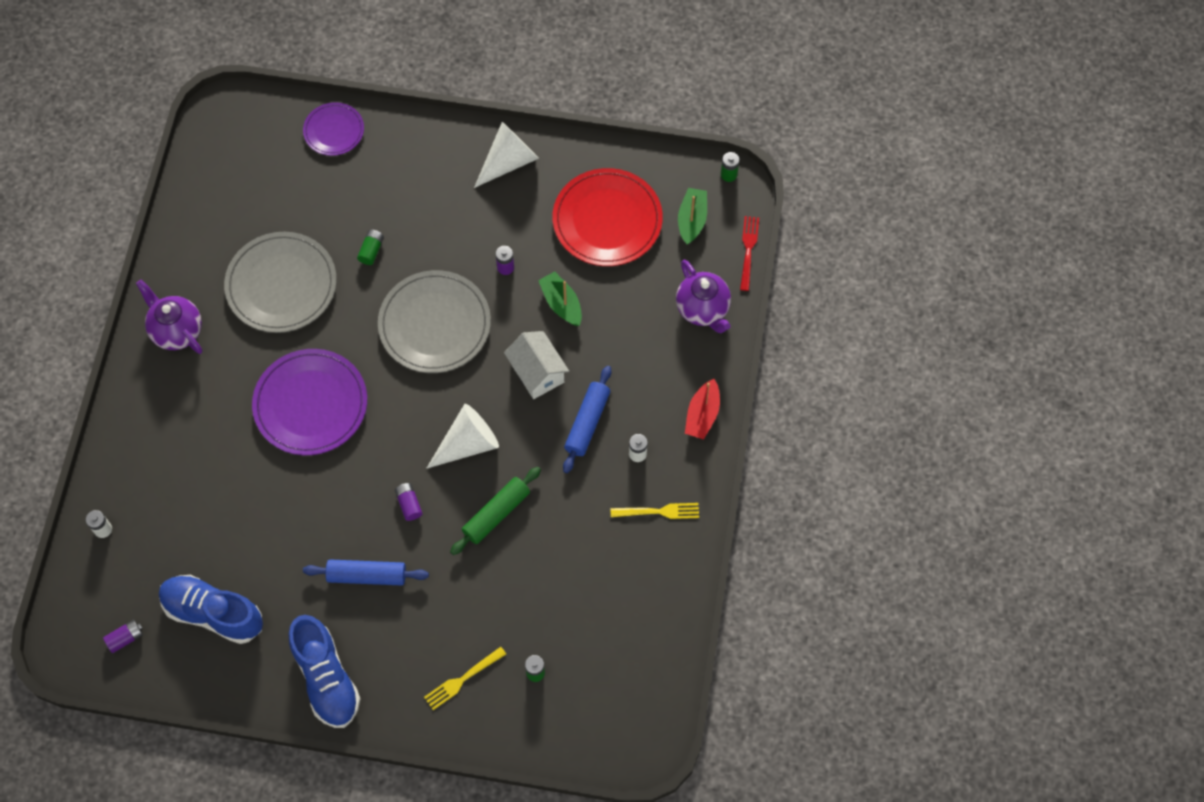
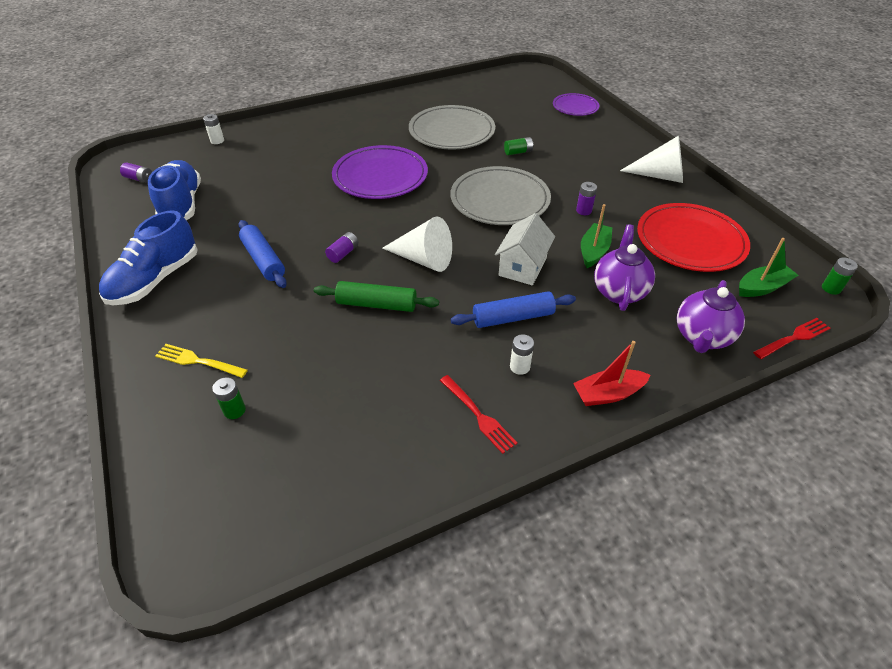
camera: 55 degrees right, 20 degrees down
purple teapot [136,279,202,354] -> purple teapot moved to [594,224,655,311]
yellow fork [611,503,699,519] -> red fork [440,375,518,454]

